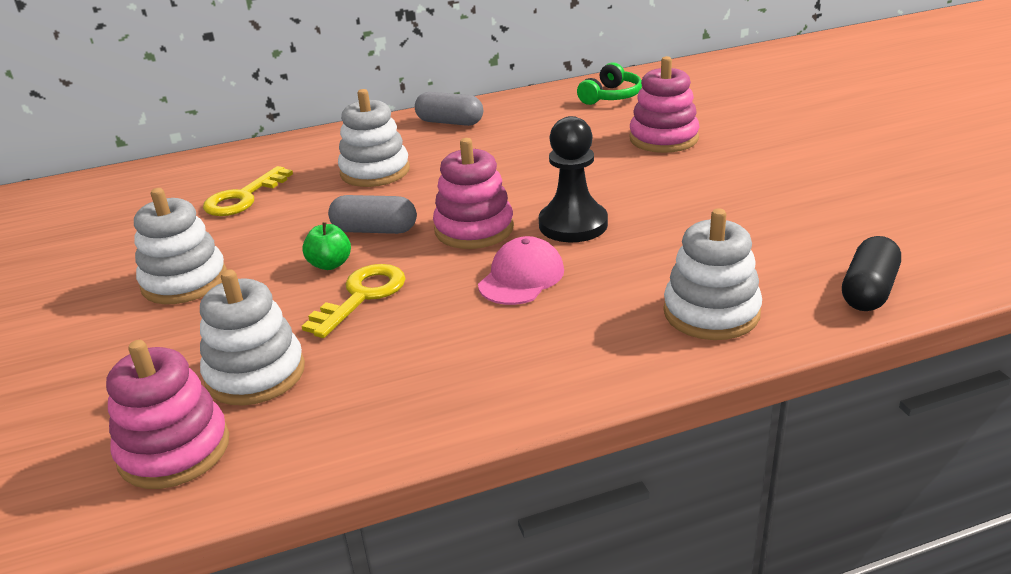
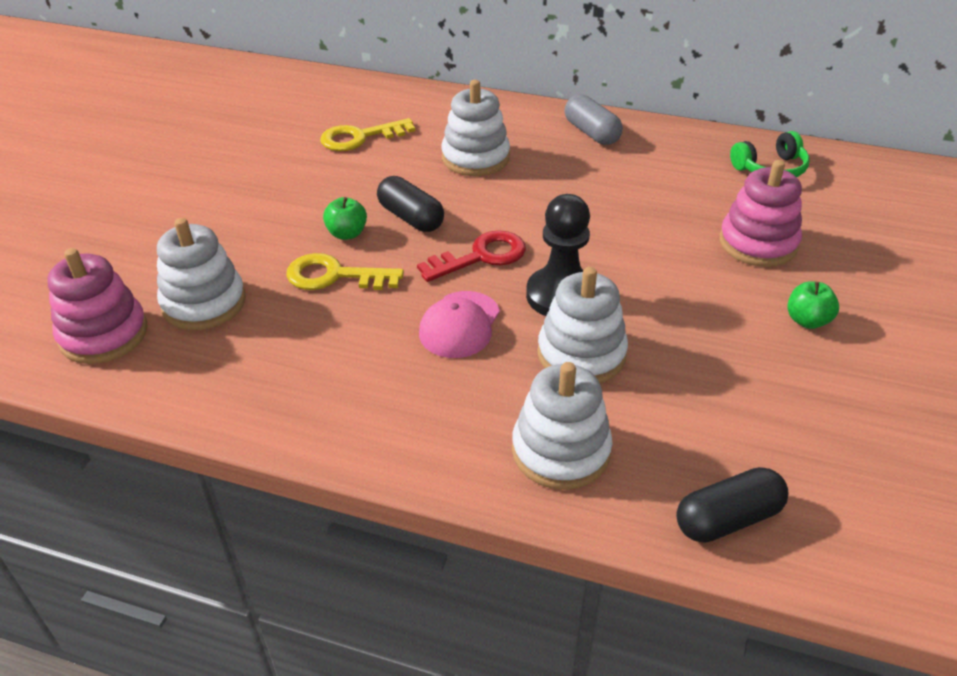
camera: 35 degrees right, 10 degrees up
white stacking toy [134,188,227,304] -> white stacking toy moved to [537,267,628,383]
yellow key [302,264,406,338] -> yellow key turned 150 degrees counterclockwise [286,253,404,290]
grey capsule [328,195,417,234] -> black capsule [377,176,444,232]
pink stacking toy [433,138,514,249] -> red key [417,230,526,282]
pink cap [478,236,564,305] -> pink cap turned 135 degrees clockwise [419,291,500,358]
none -> green apple [787,281,839,329]

